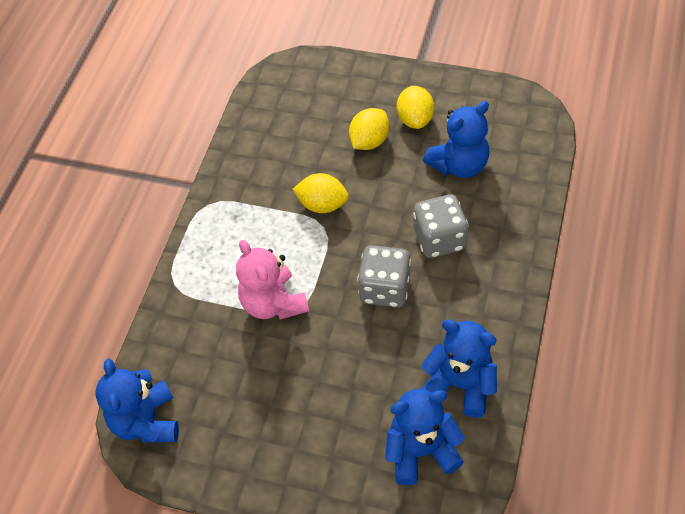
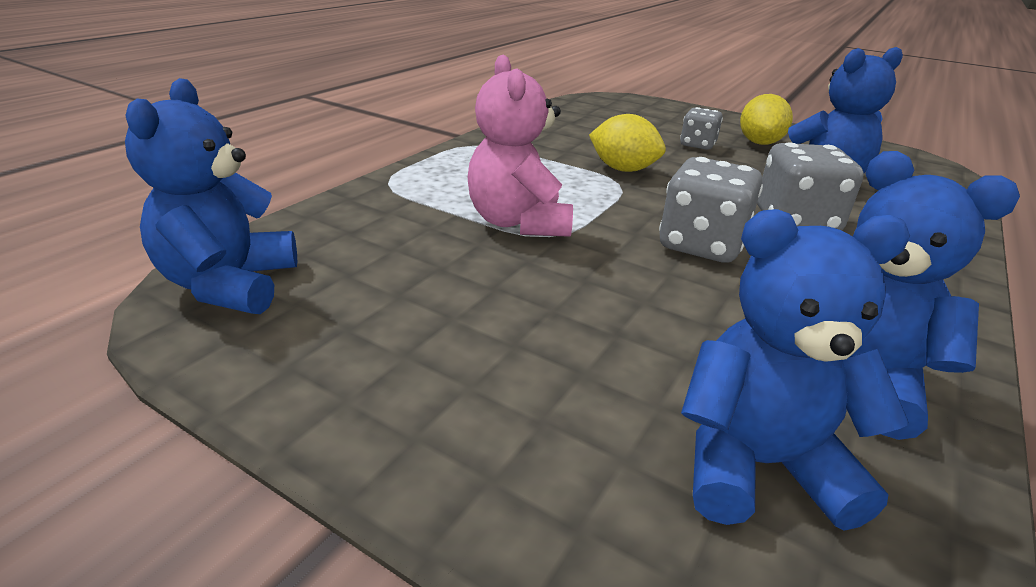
camera: 10 degrees right, 25 degrees down
yellow lemon [349,108,389,150] -> grey dice [680,107,723,150]

